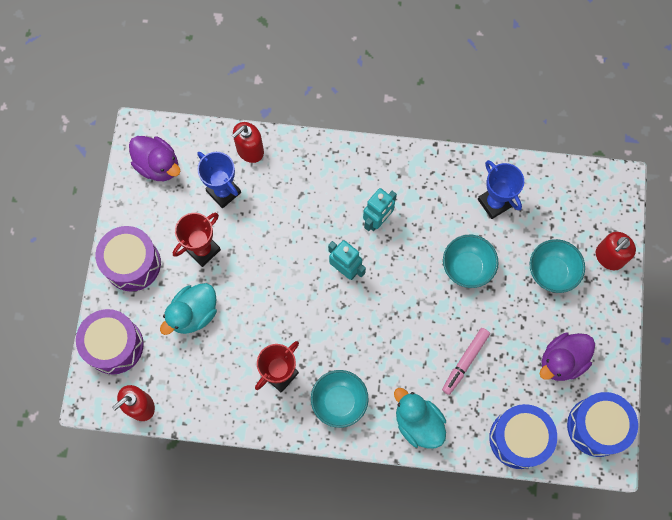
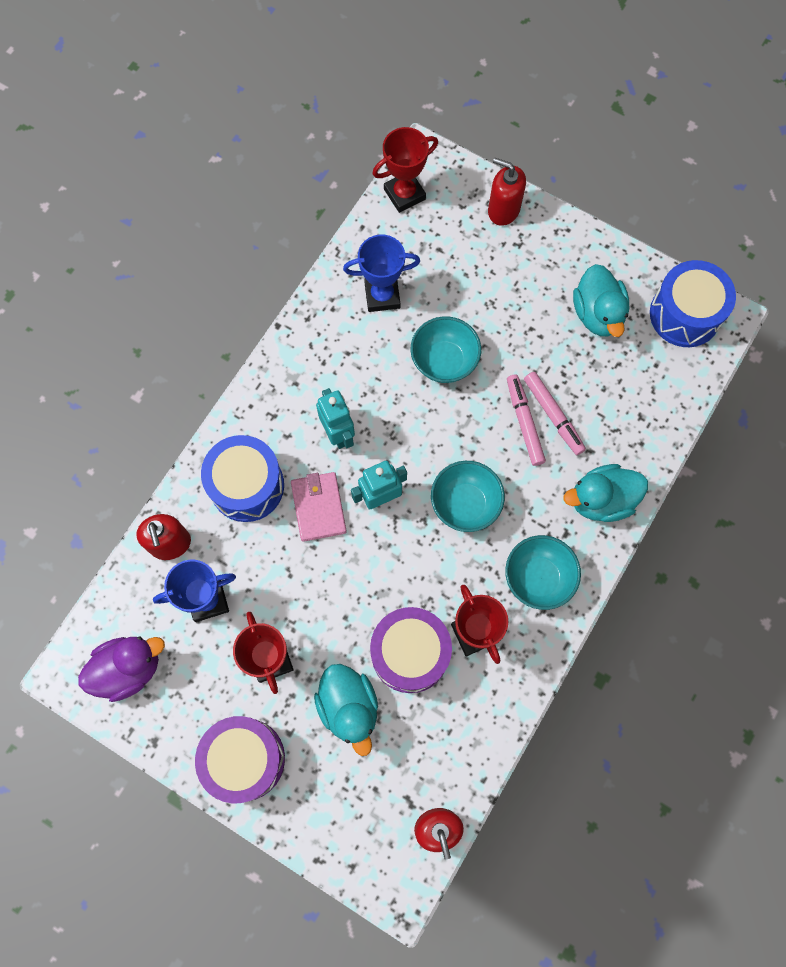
camera: 65 degrees left, 0 degrees up
purple drum [76,309,144,374] -> purple drum moved to [370,607,452,693]
blue drum [489,404,557,469] -> blue drum moved to [201,435,284,522]
turquoise bowl [529,239,585,293] -> turquoise bowl moved to [431,461,505,532]
purple duck [540,333,595,381] -> turquoise duck [573,264,630,337]
red soap dispenser [596,232,636,270] -> red soap dispenser turned 135 degrees clockwise [488,158,526,226]
none -> pink wallet [291,472,347,542]
none -> red trophy [372,127,438,213]
none -> pink marker [507,375,546,466]

